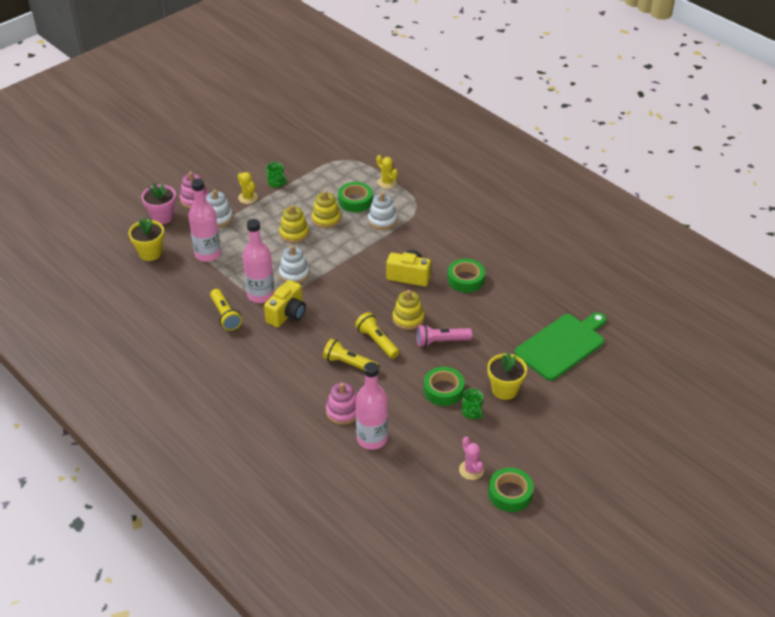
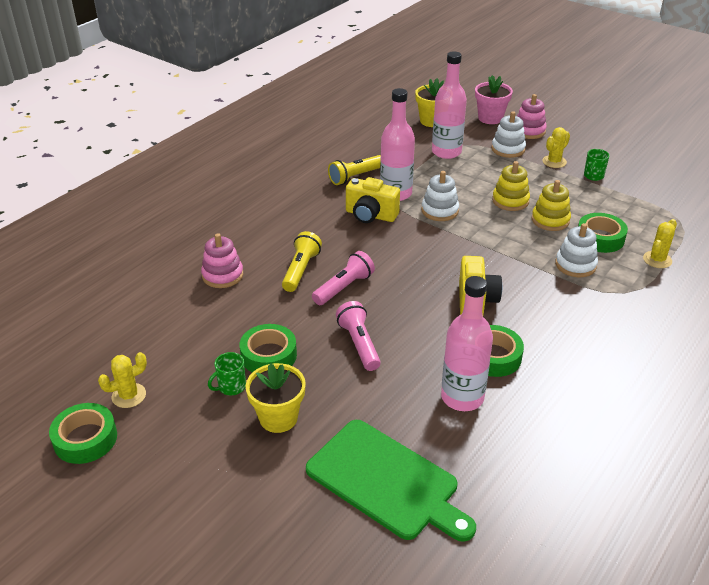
camera: 80 degrees right, 5 degrees down
yellow flashlight [355,312,399,359] -> pink flashlight [312,251,375,305]
pink bottle [356,362,388,450] -> pink bottle moved to [441,276,493,411]
yellow stacking toy [393,290,424,330] -> none
pink cactus [459,437,484,480] -> yellow cactus [98,352,147,408]

